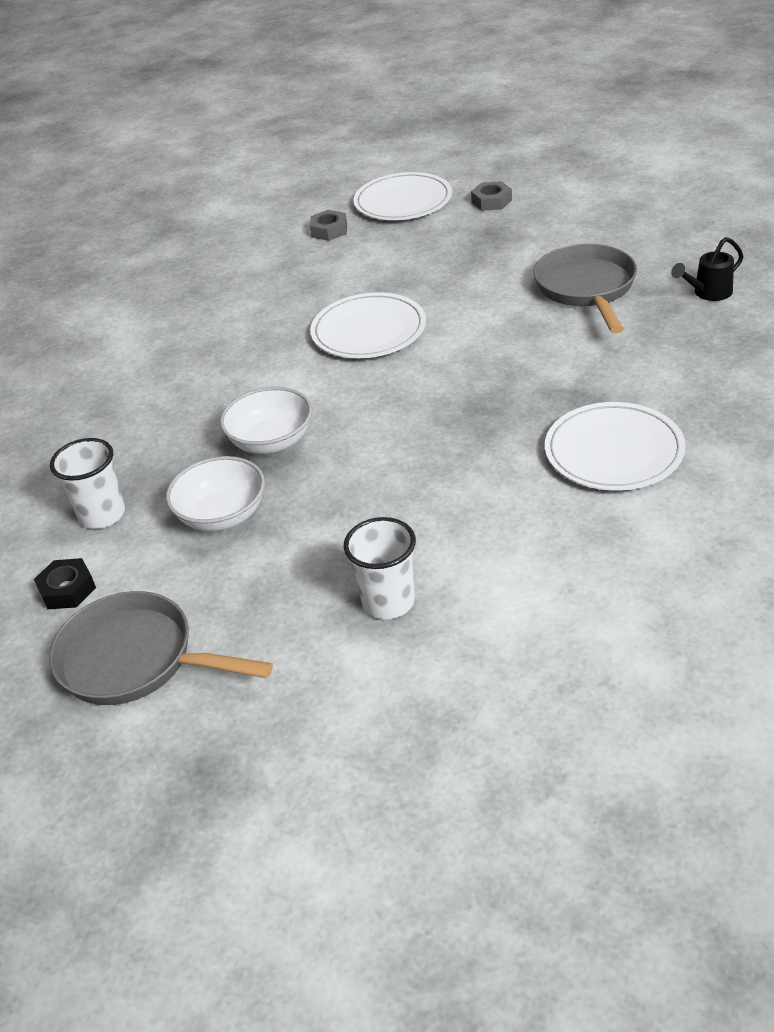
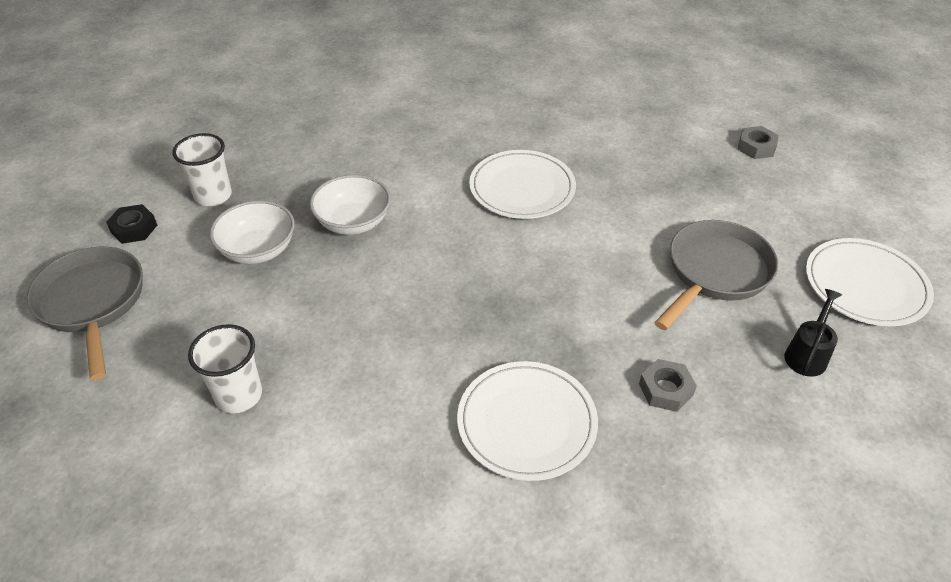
camera: 40 degrees right, 5 degrees up
grey nut [310,210,347,241] -> grey nut moved to [639,359,697,412]
white plate [353,172,452,220] -> white plate moved to [806,238,934,326]
black watering can [671,237,744,301] -> black watering can turned 105 degrees clockwise [784,289,842,377]

